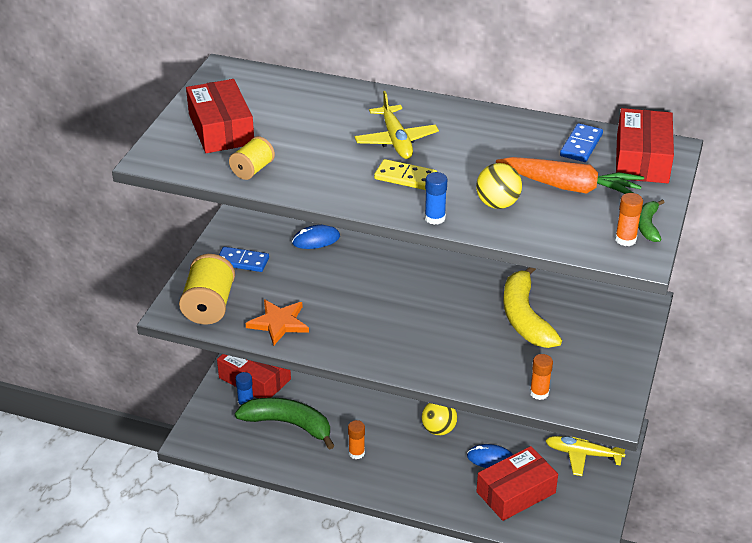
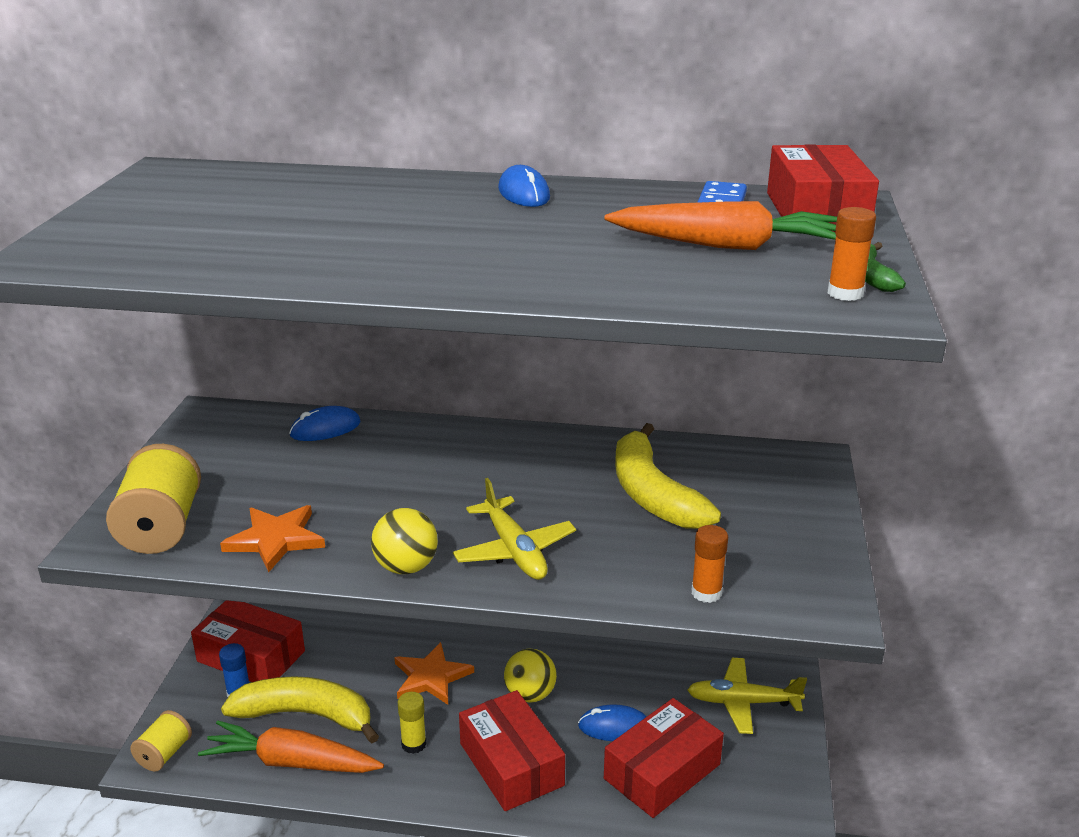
camera: 10 degrees left, 10 degrees down
red box [186,79,254,153] -> red box moved to [459,690,565,811]
blue domino [219,247,269,272] -> none
yellow spool [229,136,275,180] -> yellow spool moved to [130,710,192,772]
green banana [235,397,335,450] -> yellow banana [221,676,379,743]
orange glue stick [348,420,365,459] -> yellow glue stick [398,692,427,754]
yellow plane [355,91,439,159] -> yellow plane moved to [453,478,576,580]
yellow domino [374,159,437,190] -> none
blue glue stick [425,172,447,225] -> none
yellow ball [476,163,522,209] -> yellow ball moved to [371,508,438,574]
none -> orange carrot [198,721,384,773]
none -> orange star [394,642,474,705]
none -> blue mouse [498,165,550,207]

